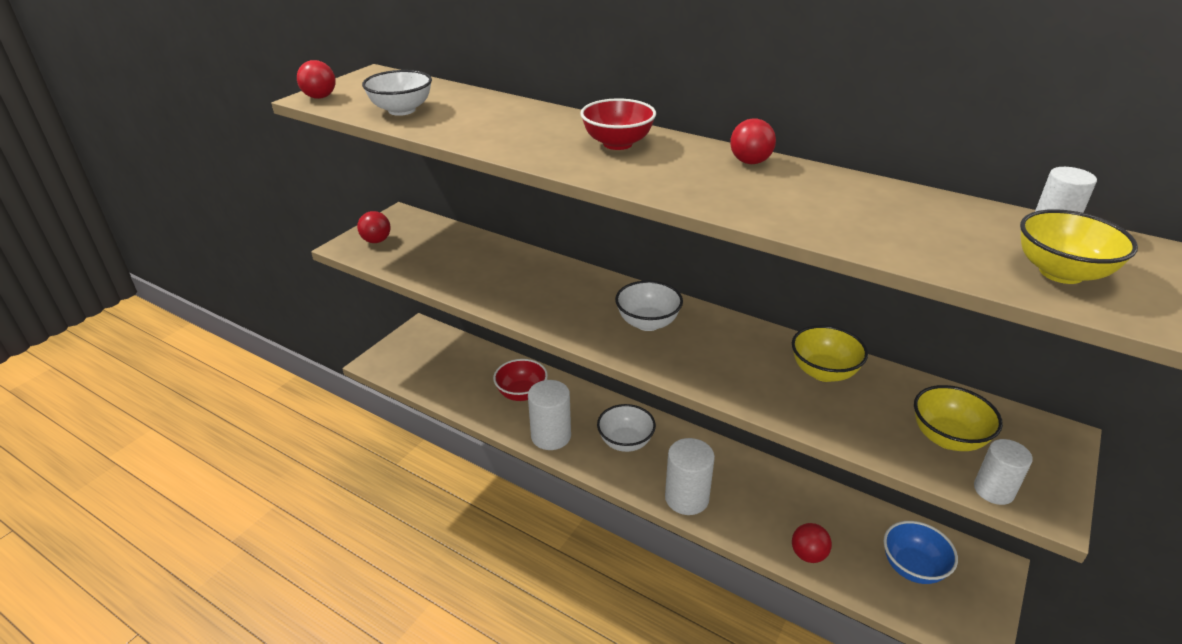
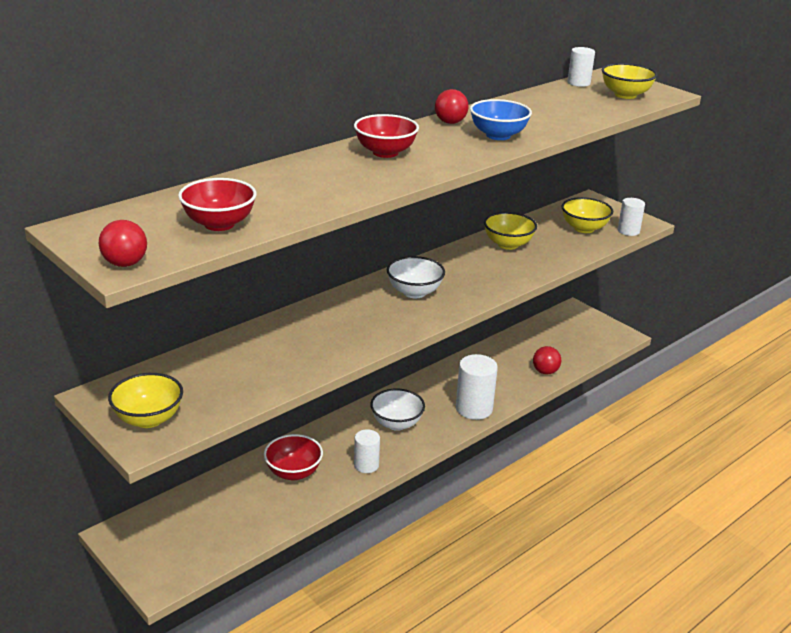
camera: 75 degrees left, 5 degrees down
red ball [357,211,391,243] -> yellow bowl [108,373,183,428]
white bowl [362,70,432,116] -> red bowl [178,178,257,231]
white cylinder [528,380,571,450] -> white cylinder [354,429,380,473], size x0.62
blue bowl [884,521,958,584] -> blue bowl moved to [470,99,532,140]

